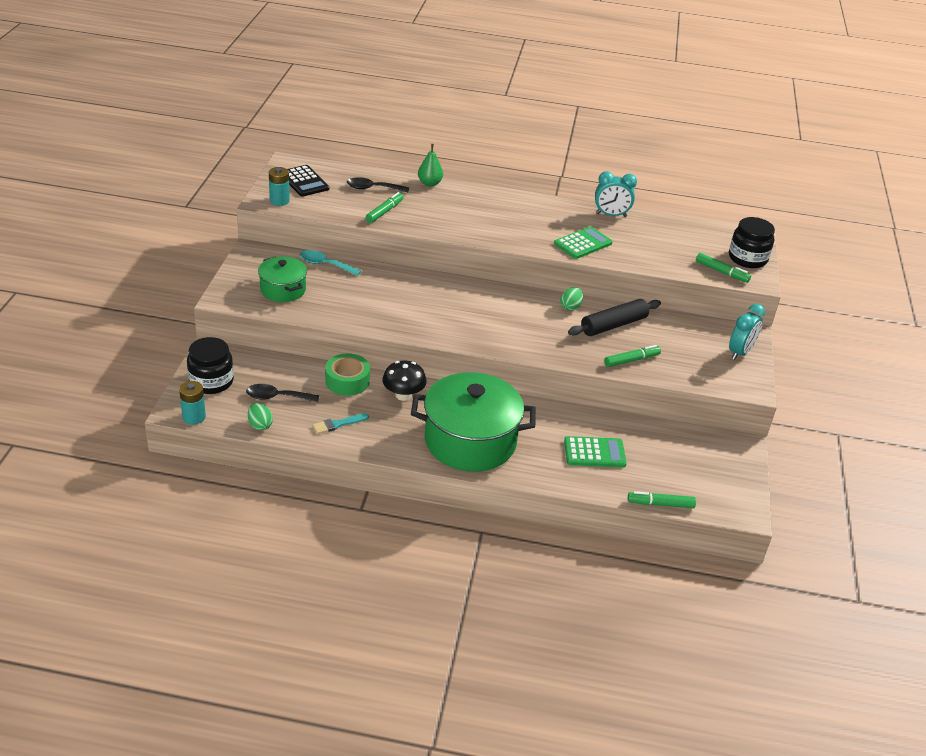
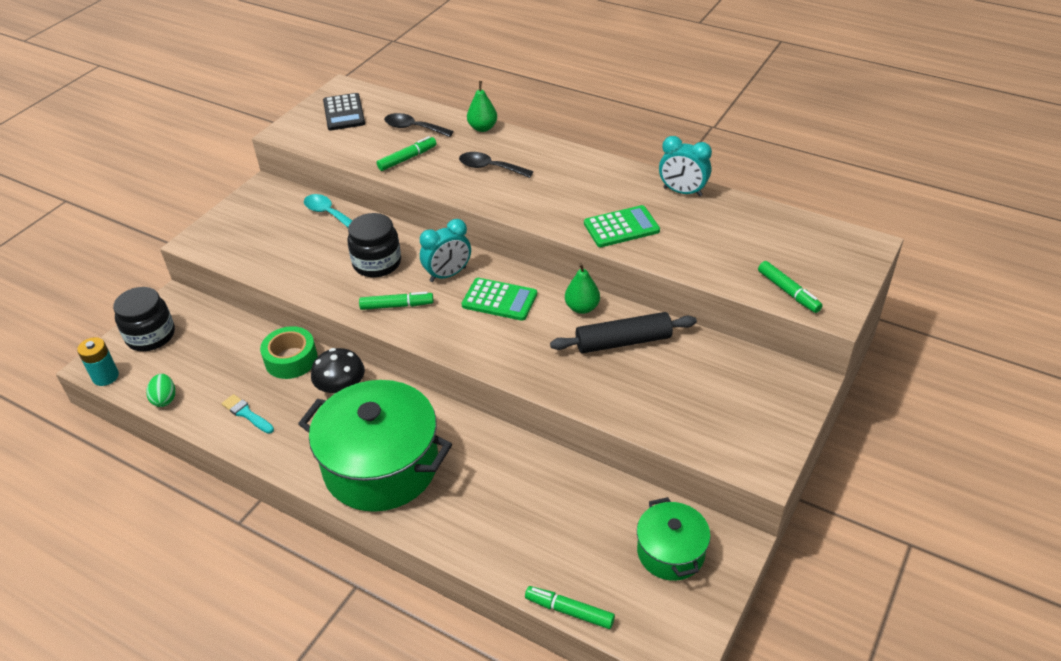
camera: 25 degrees right, 5 degrees up
black spoon [246,384,319,402] -> black spoon moved to [459,152,534,178]
green pot [258,256,307,302] -> green pot moved to [637,497,711,581]
turquoise battery [269,167,290,206] -> none
turquoise brush [312,413,369,434] -> turquoise brush turned 45 degrees clockwise [221,394,274,434]
green egg [560,287,583,311] -> green pear [565,263,600,314]
green calculator [564,436,627,467] -> green calculator moved to [462,278,537,321]
green marker [604,345,661,367] -> green marker moved to [359,292,434,310]
black jar [729,217,775,268] -> black jar moved to [347,213,401,277]
turquoise clock [729,304,765,360] -> turquoise clock moved to [420,219,471,282]

